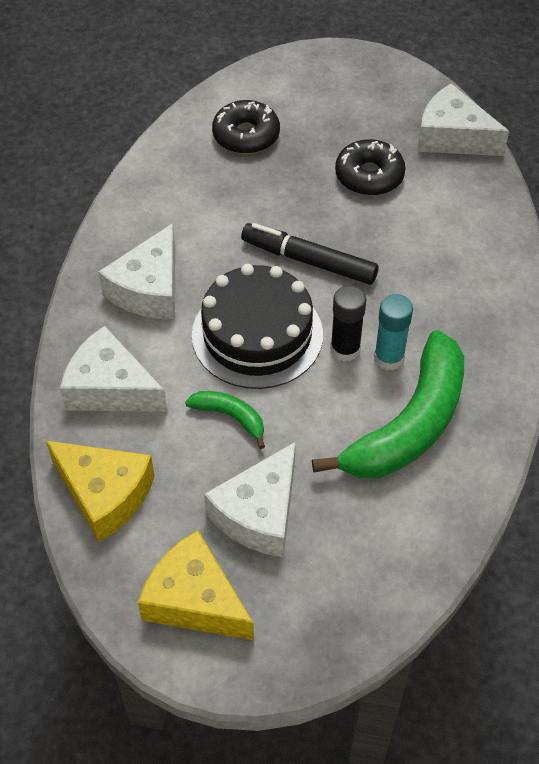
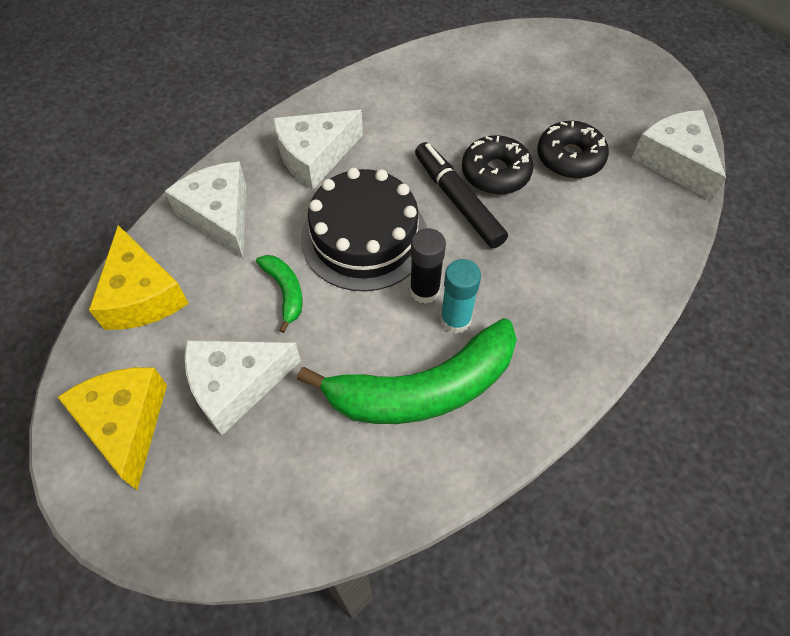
camera: 35 degrees right, 5 degrees up
black donut [212,100,280,154] -> black donut moved to [462,135,533,195]

